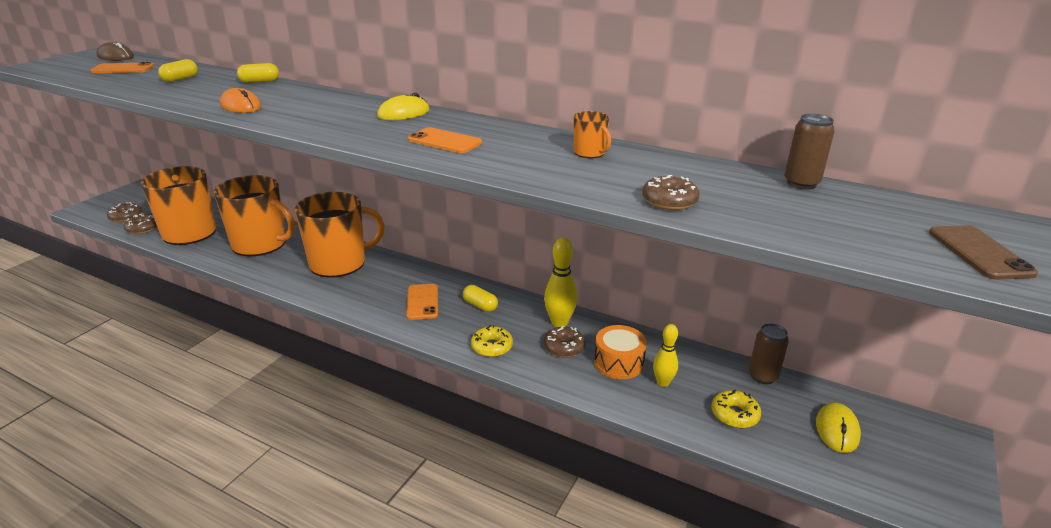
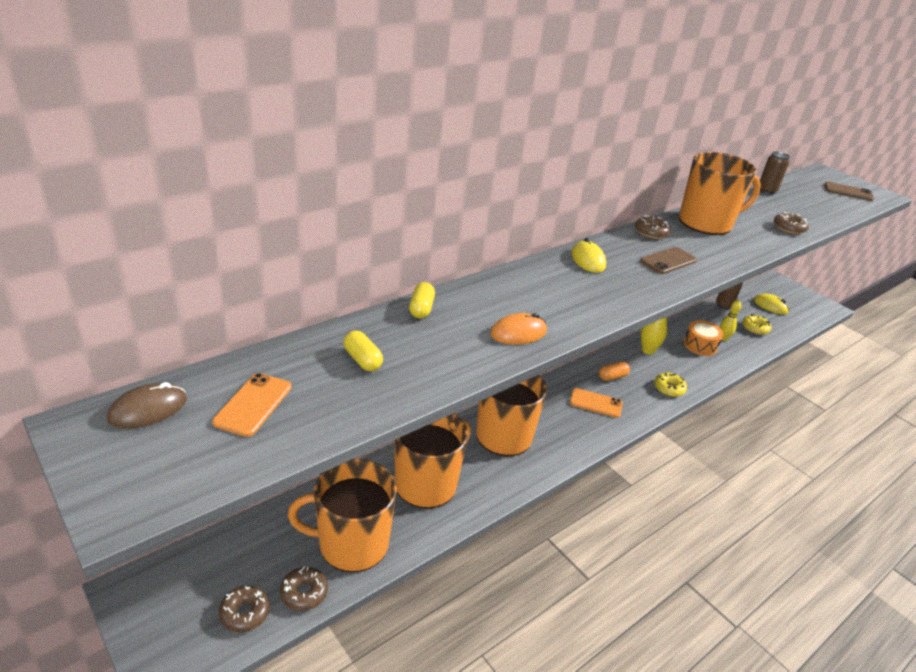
camera: 70 degrees left, 5 degrees up
orange phone [408,127,482,153] -> brown phone [640,247,697,274]
yellow capsule [463,285,498,312] -> orange capsule [599,362,630,381]
brown donut [544,326,586,358] -> brown donut moved to [635,215,671,239]
orange mug [574,111,611,158] -> orange mug [679,152,761,235], size x2.41

